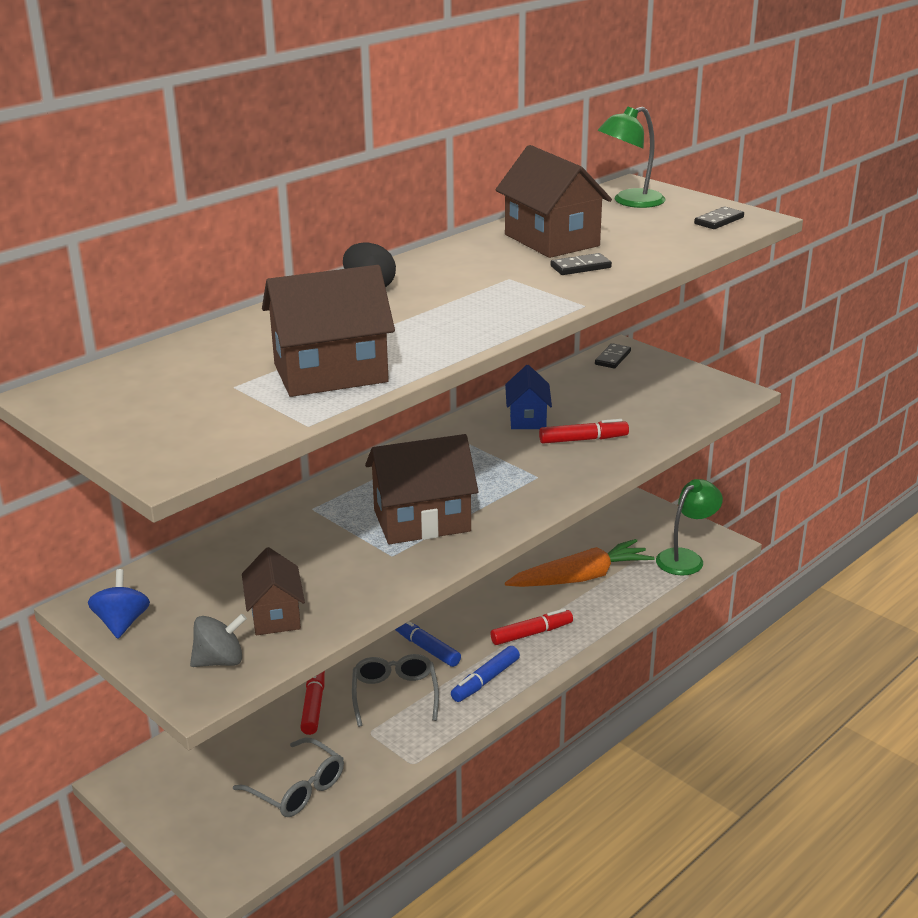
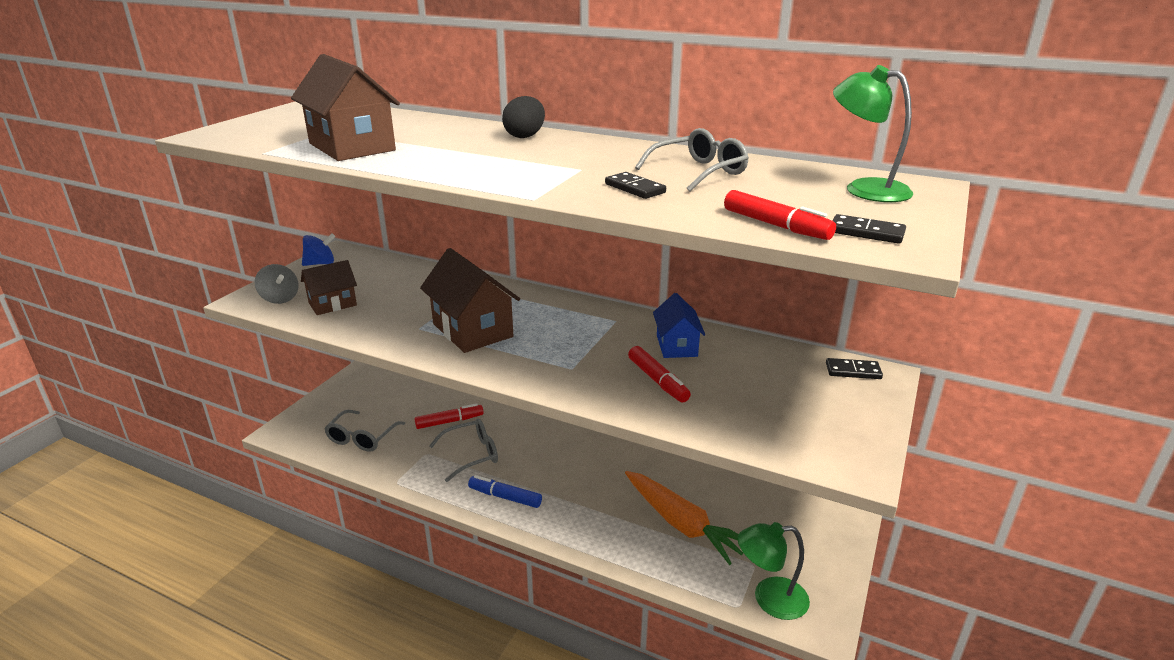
camera: 70 degrees right, 0 degrees up
blue marker [395,621,461,667] -> none
red marker [490,608,573,645] -> red marker moved to [724,190,836,240]
brown house [496,145,612,258] -> grey glasses [635,128,749,191]
blue house [505,365,552,429] -> blue house turned 75 degrees counterclockwise [653,293,705,358]
green lamp [656,479,723,576] -> green lamp turned 150 degrees clockwise [738,522,810,620]

